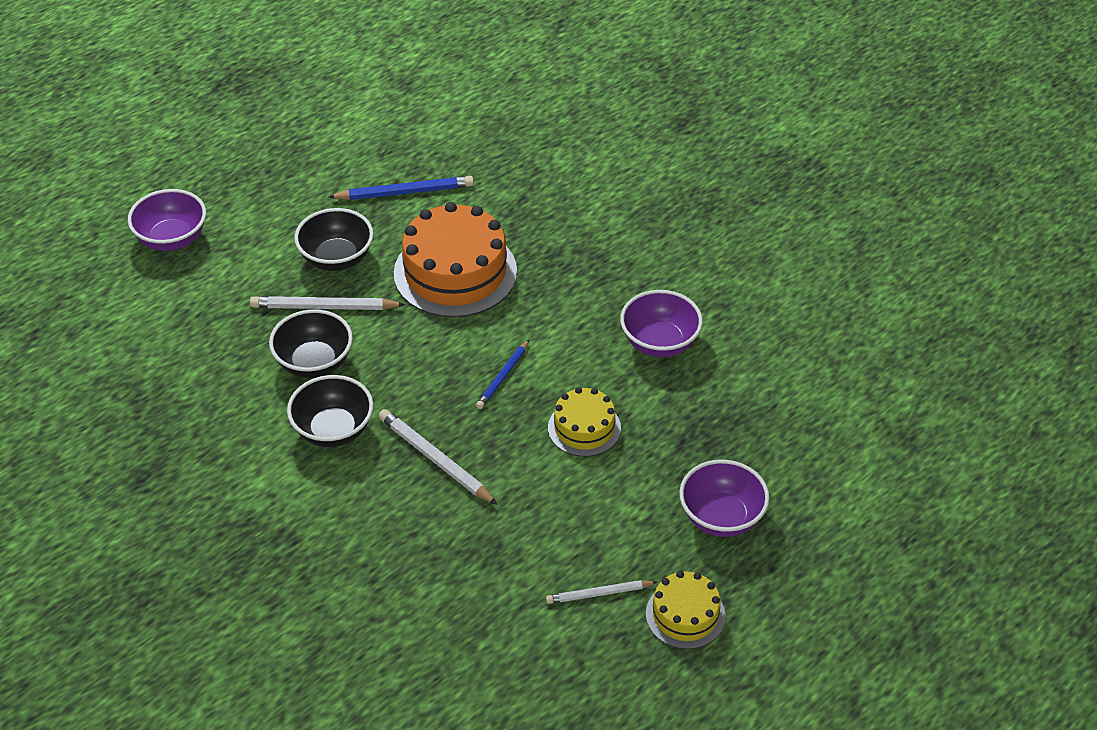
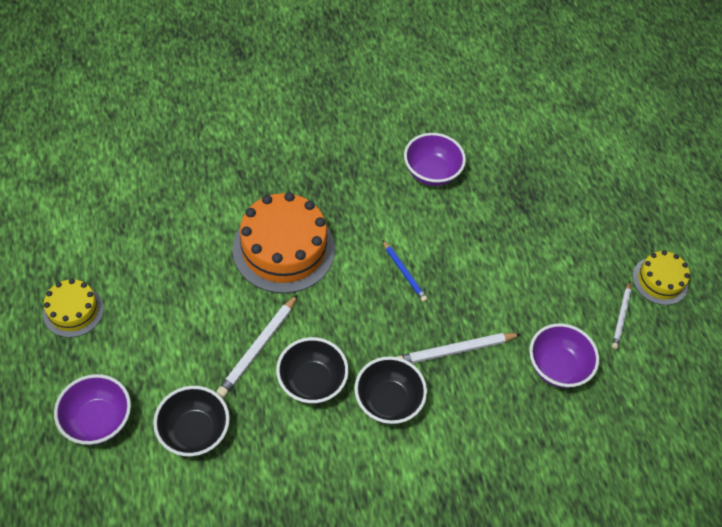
camera: 65 degrees left, 10 degrees up
black bowl [294,208,374,271] -> black bowl moved to [153,386,230,457]
blue pencil [329,176,474,200] -> none
yellow cake [548,387,621,457] -> yellow cake moved to [43,279,104,337]
purple bowl [679,460,770,537] -> purple bowl moved to [529,323,599,388]

